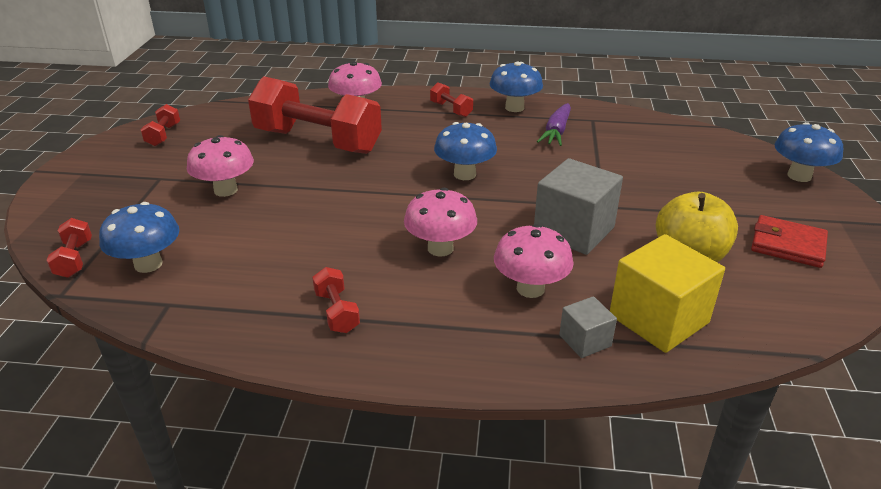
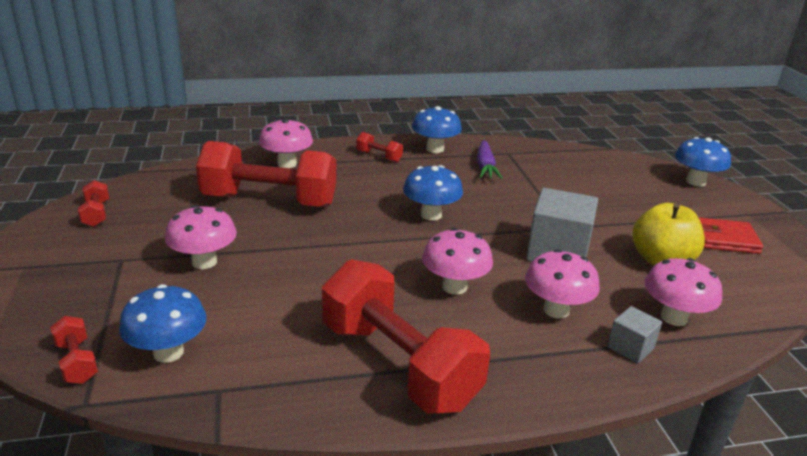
camera: 20 degrees left, 5 degrees down
red dumbbell [312,267,360,333] -> red dumbbell [322,259,490,414], size x2.44
yellow cube [610,234,725,353] -> pink mushroom [645,258,722,326]

